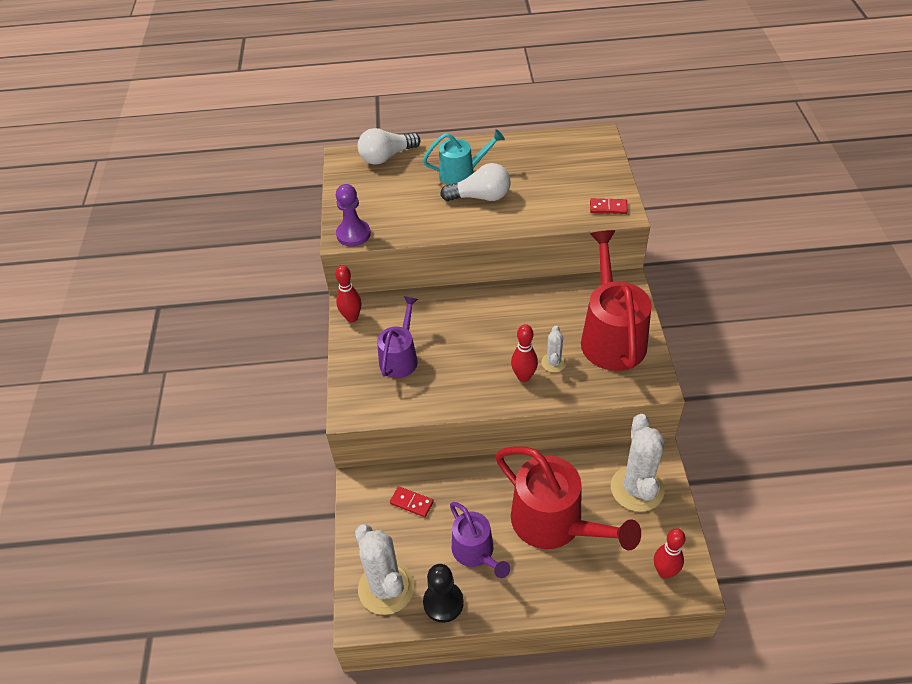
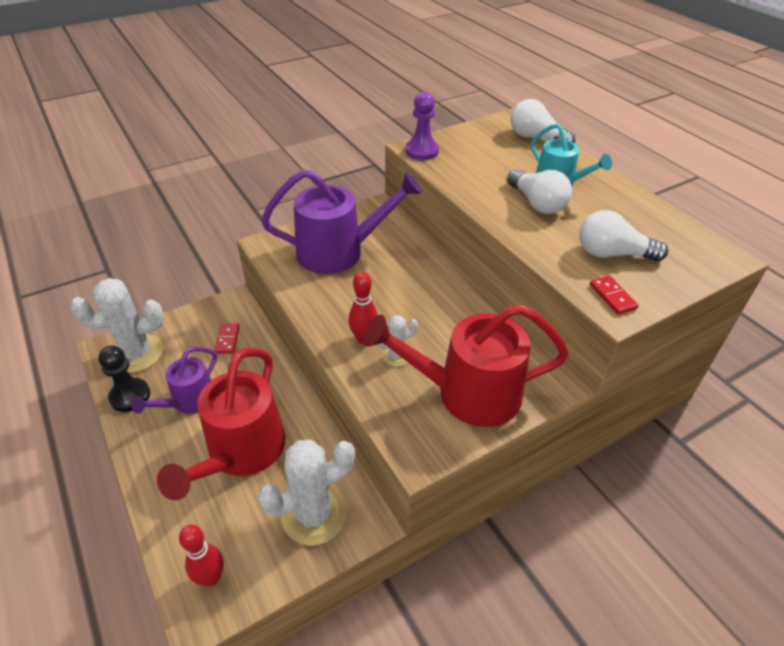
camera: 60 degrees right, 5 degrees down
red bowling pin [335,265,362,322] -> none
white cactus [355,524,415,615] -> white cactus turned 45 degrees clockwise [71,278,164,373]
purple watering can [377,296,418,378] -> purple watering can [261,169,422,274], size x1.71
red watering can [581,230,652,371] -> red watering can turned 150 degrees counterclockwise [363,304,569,427]
none -> white light bulb [579,210,668,262]

